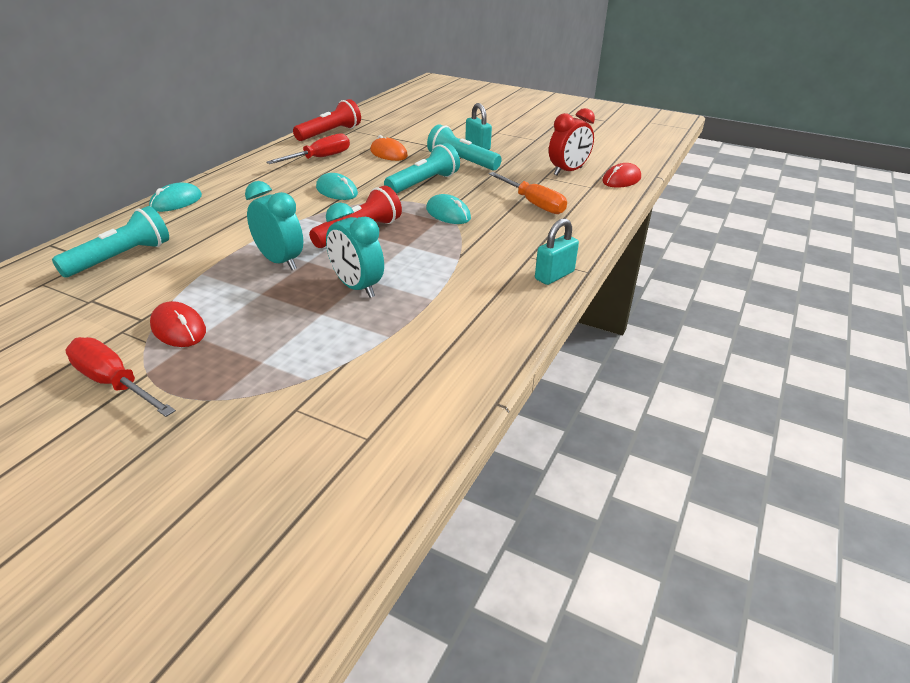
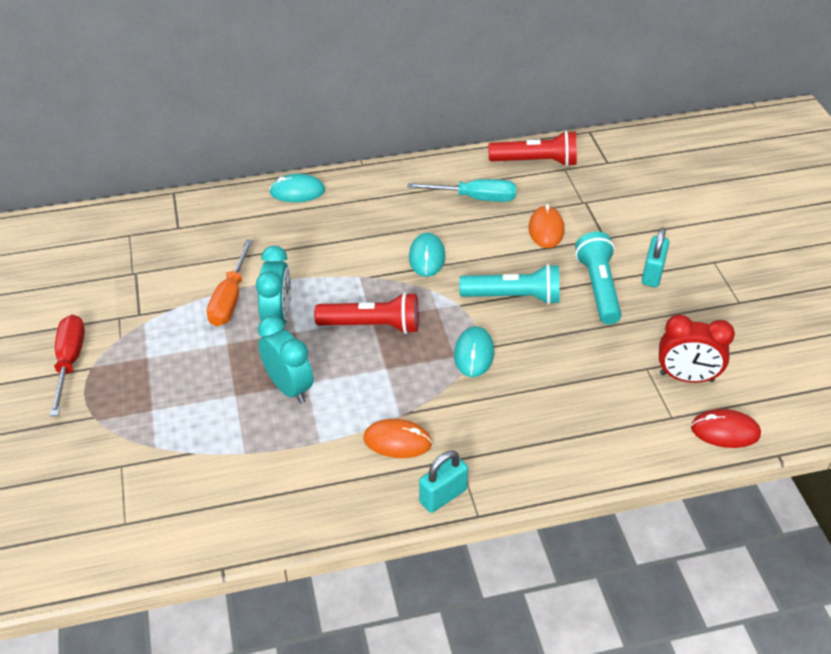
camera: 50 degrees right, 10 degrees up
turquoise flashlight [52,206,169,277] -> none
red mouse [150,301,206,347] -> none
red screwdriver [266,133,350,164] -> turquoise screwdriver [407,179,516,202]
turquoise clock [326,202,384,298] -> turquoise clock turned 135 degrees clockwise [258,316,314,403]
orange screwdriver [488,172,567,214] -> orange screwdriver moved to [207,239,253,326]
turquoise padlock [535,218,579,285] -> turquoise padlock turned 45 degrees counterclockwise [419,450,468,513]
none -> orange mouse [364,419,432,458]

